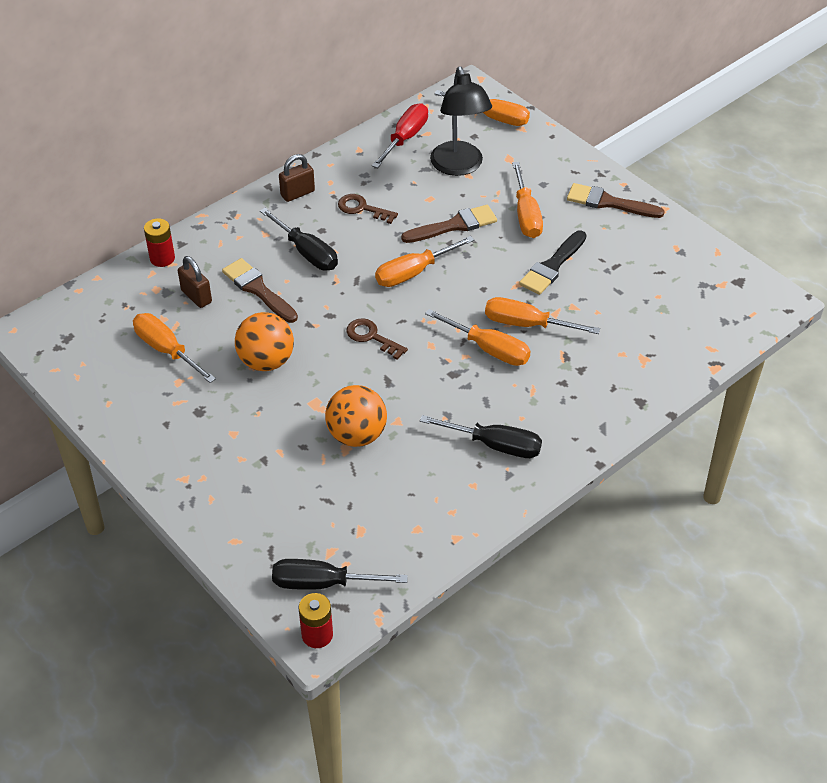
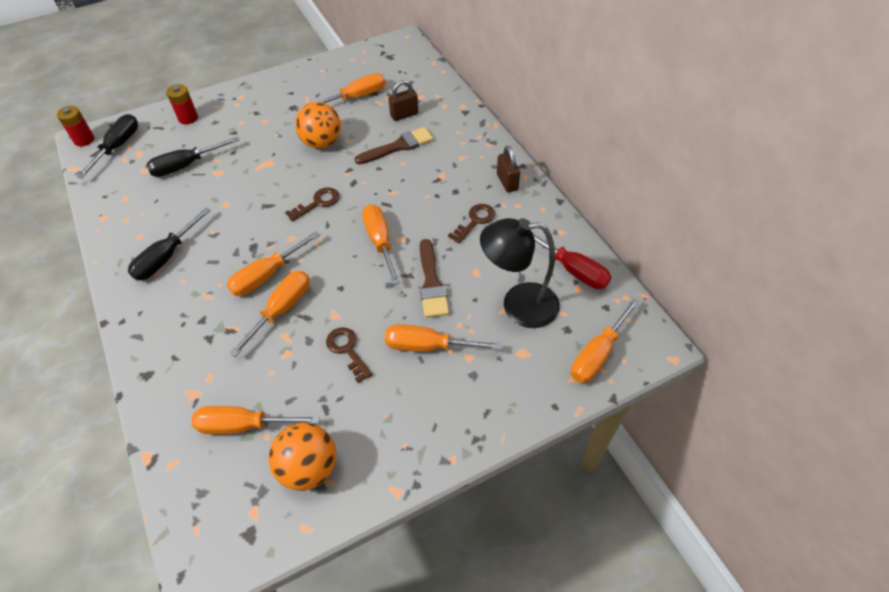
camera: 105 degrees right, 5 degrees up
red battery [144,218,175,267] -> red battery moved to [166,84,198,124]
black screwdriver [260,208,338,271] -> black screwdriver moved to [146,137,240,177]
orange ball [325,385,387,447] -> orange ball moved to [269,422,336,491]
black brush [519,230,587,295] -> brown key [326,327,373,383]
brown brush [567,183,665,218] -> none
none -> orange screwdriver [192,406,320,434]

